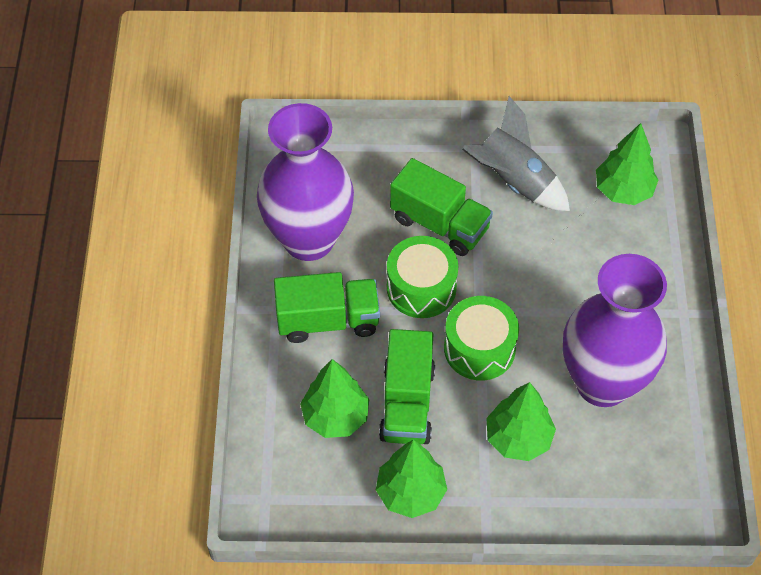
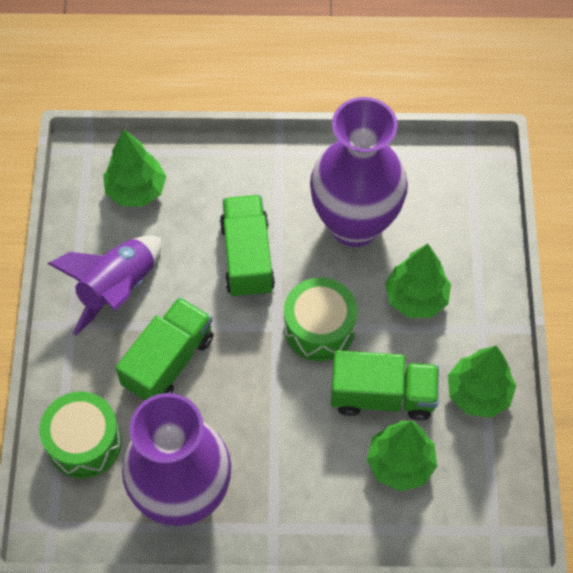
camera: 90 degrees left, 5 degrees up
green truck [274,272,380,343] -> green truck moved to [220,195,275,298]
green drum [387,236,458,318] -> green drum moved to [40,391,122,478]
grey rocket [462,96,570,211] -> purple rocket [48,236,162,336]

